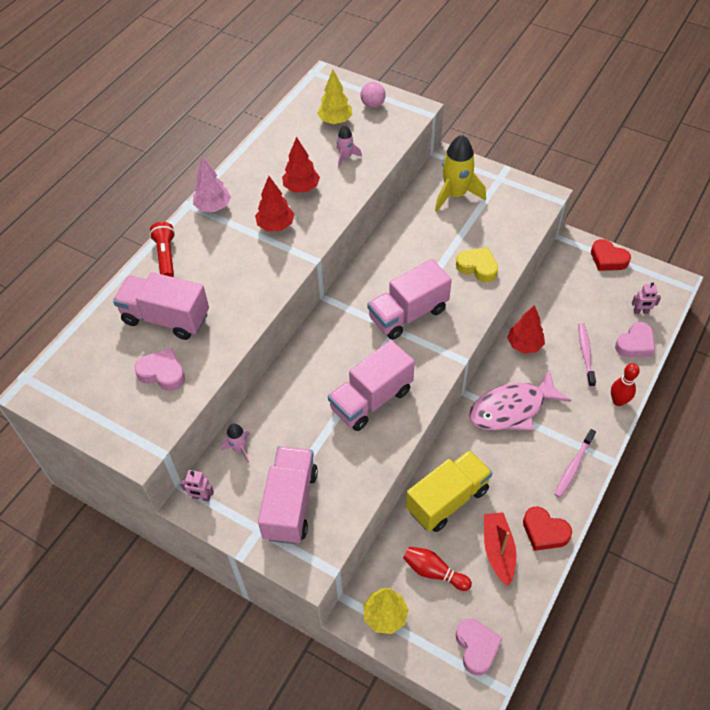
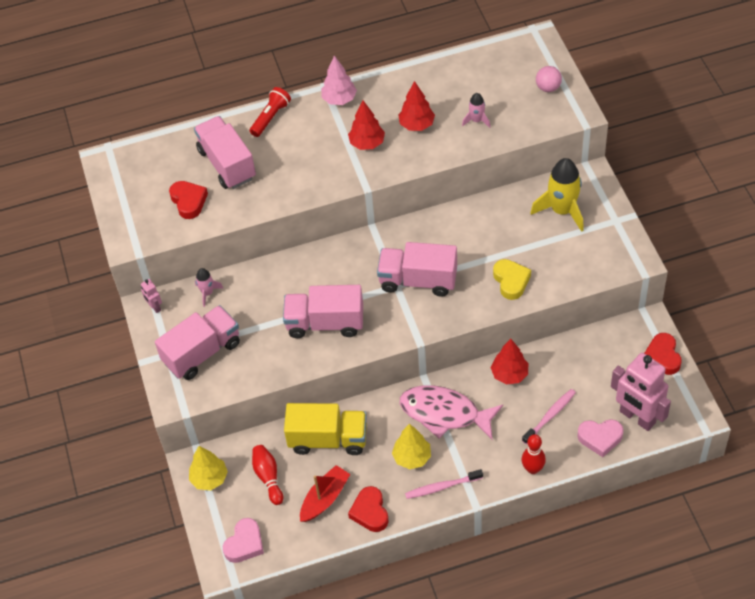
camera: 45 degrees right, 0 degrees up
pink heart [134,348,185,391] -> red heart [169,181,208,219]
yellow tree [317,70,353,124] -> yellow tree moved to [392,424,431,469]
pink robot [632,282,661,314] -> pink robot [611,353,671,431], size x2.33

